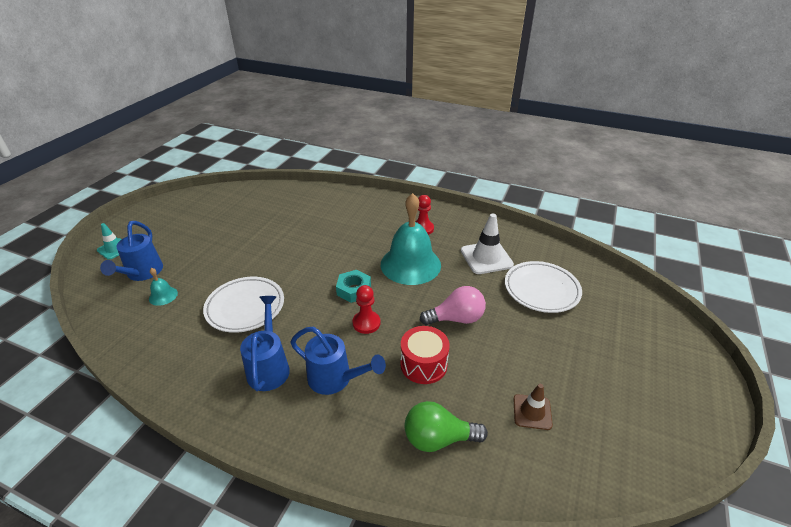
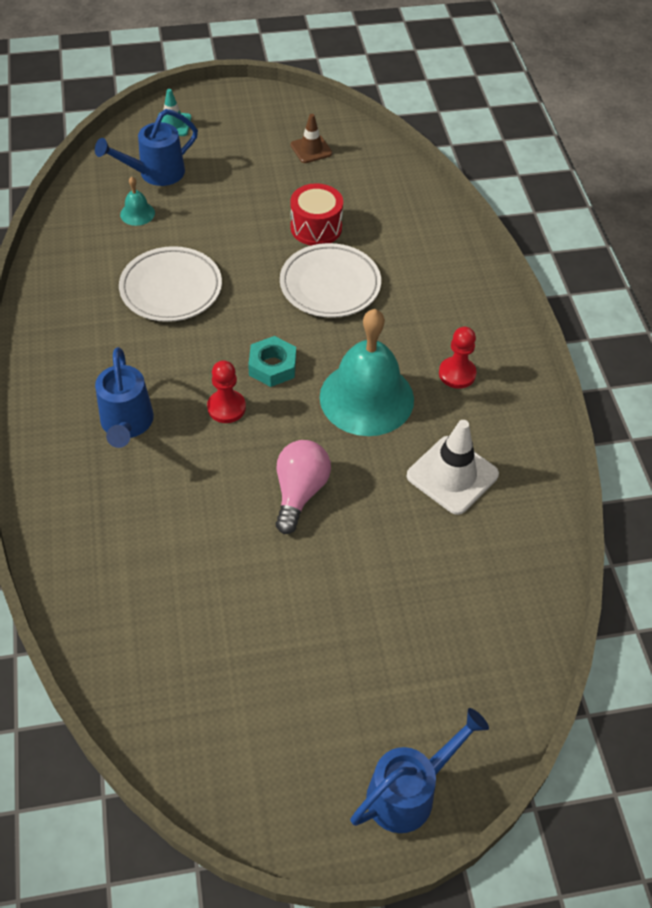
camera: 55 degrees right, 15 degrees up
blue watering can [240,296,290,391] -> blue watering can moved to [350,708,489,833]
red drum [400,326,450,384] -> red drum moved to [290,183,343,246]
green light bulb [405,401,488,452] -> none
pink light bulb [420,286,486,325] -> pink light bulb turned 120 degrees counterclockwise [276,440,331,534]
white plate [505,261,582,313] -> white plate moved to [280,243,381,318]
brown traffic cone [513,384,553,430] -> brown traffic cone moved to [290,114,332,163]

